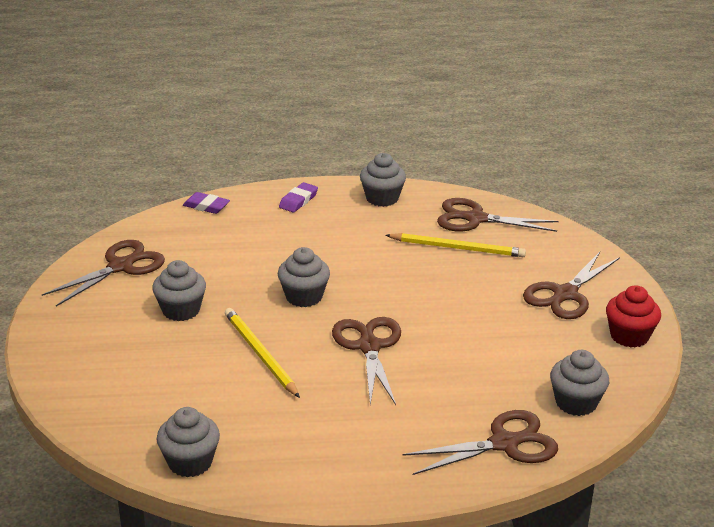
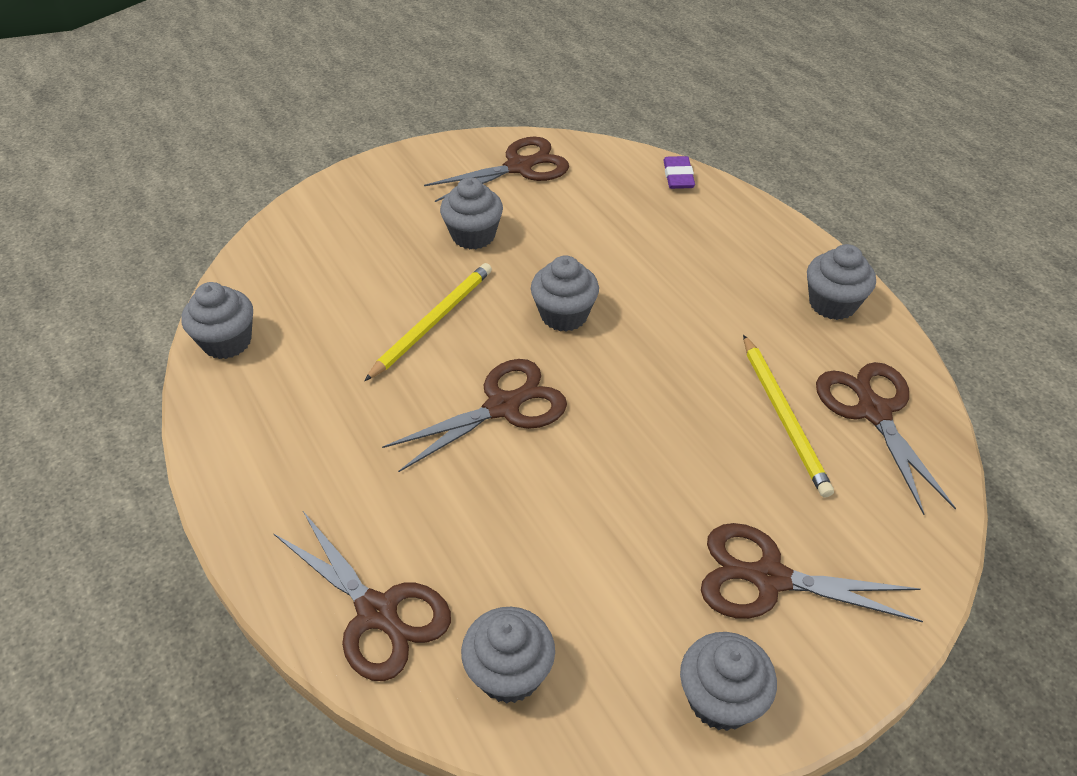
camera: 65 degrees right, 15 degrees up
brown scissors [42,240,165,307] -> brown scissors turned 45 degrees counterclockwise [424,137,569,202]
purple eraser [279,182,318,212] -> none
red cupcake [606,285,661,348] -> grey cupcake [680,632,777,731]

